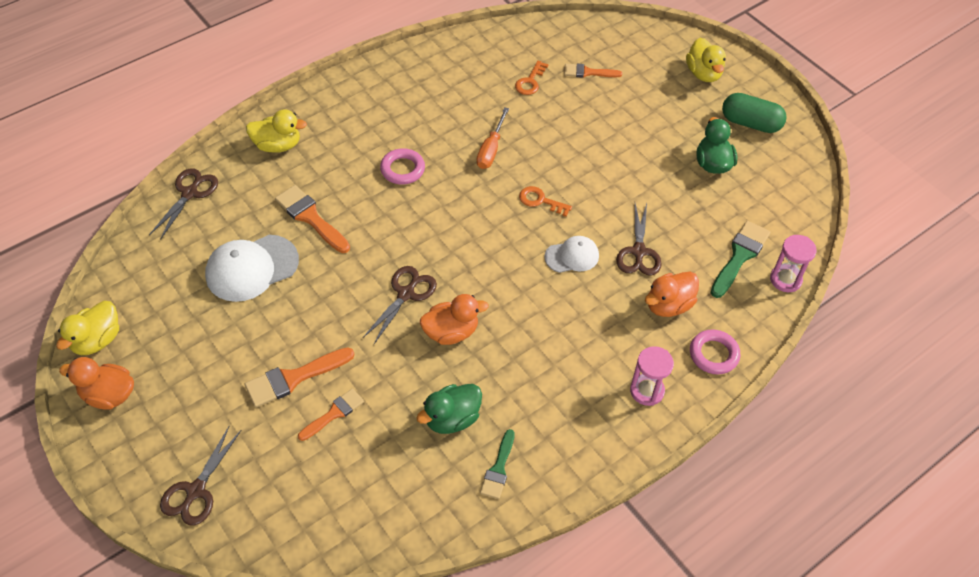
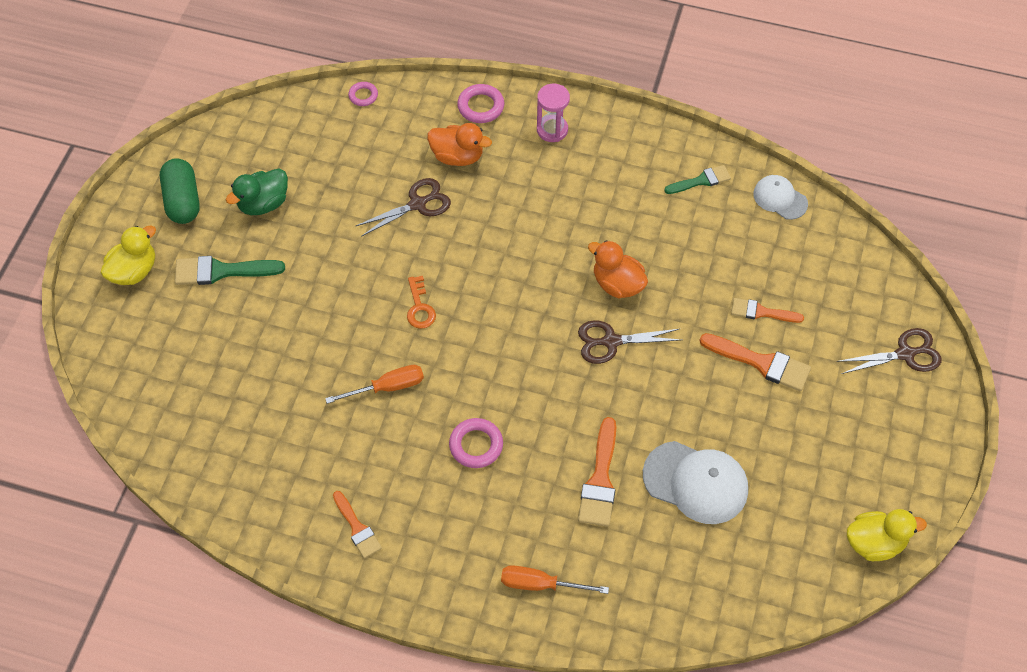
camera: 125 degrees left, 5 degrees up
orange duck [59,357,134,410] -> none
brown scissors [149,168,218,240] -> none
yellow duck [246,110,307,153] -> orange screwdriver [501,565,609,594]
green duck [416,384,482,434] -> none
orange key [515,61,549,95] -> none
white cap [544,236,599,273] -> white cap moved to [753,175,808,220]
orange brush [564,64,622,78] -> orange brush moved to [333,491,382,558]
green brush [710,221,770,298] -> green brush moved to [175,256,285,285]
pink hourglass [770,235,817,292] -> pink ring [348,82,378,106]

